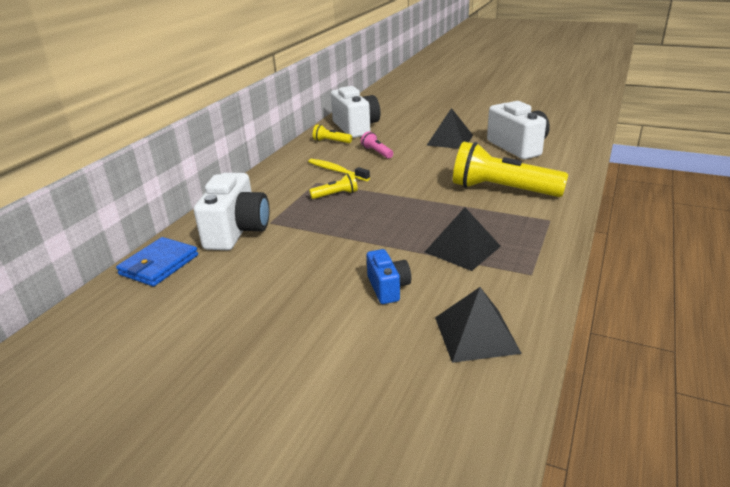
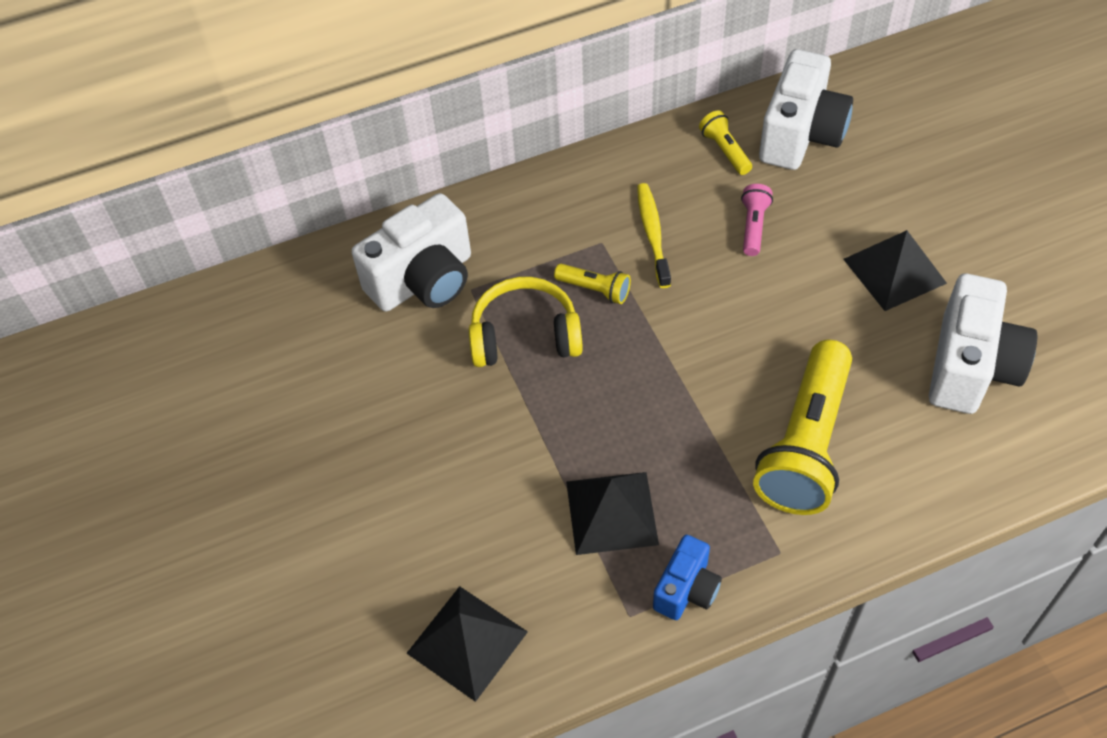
camera: 45 degrees right, 25 degrees up
blue wallet [116,237,198,286] -> none
blue camera [366,249,411,304] -> blue camera moved to [653,535,722,620]
yellow flashlight [453,142,568,197] -> yellow flashlight turned 135 degrees counterclockwise [753,340,852,515]
none -> yellow headphones [469,277,583,367]

